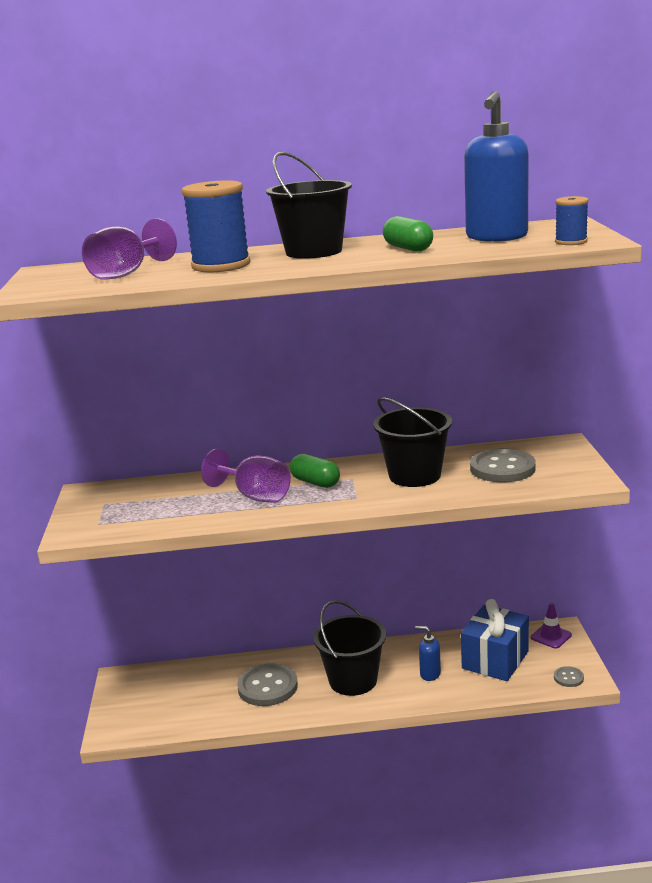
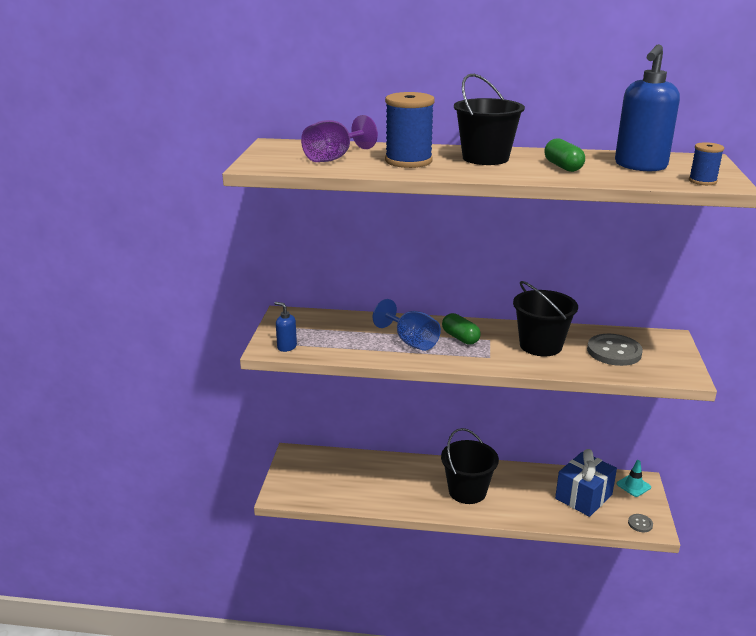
camera: 10 degrees right, 5 degrees up
purple goblet [201,449,291,503] -> blue goblet [373,299,441,351]
grey button [237,663,298,706] -> none
blue soap dispenser [415,626,441,681] -> blue soap dispenser moved to [274,302,297,352]
purple traffic cone [531,603,572,649] -> turquoise traffic cone [617,460,651,497]

